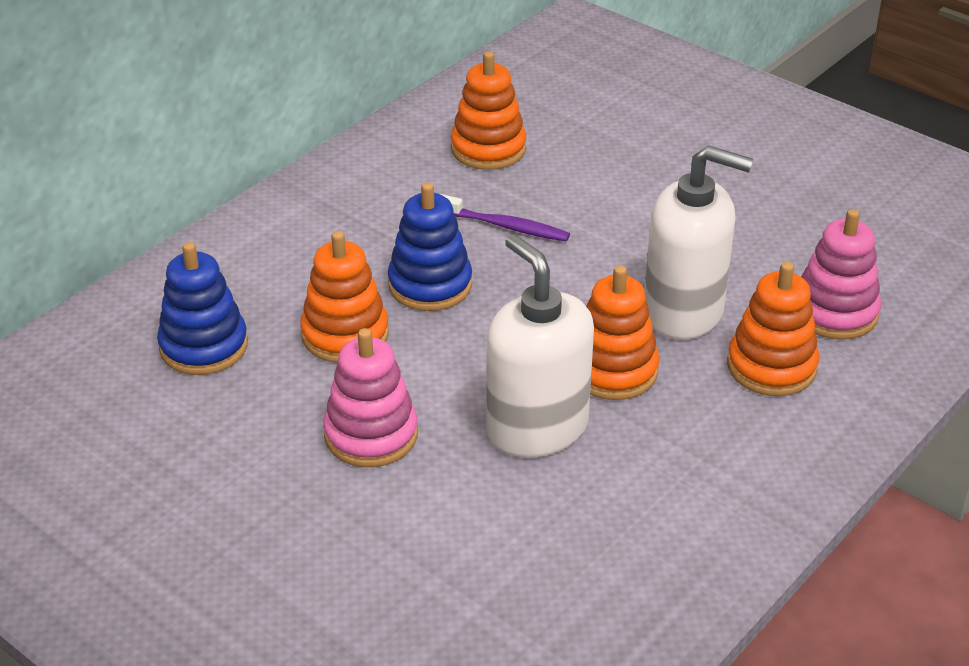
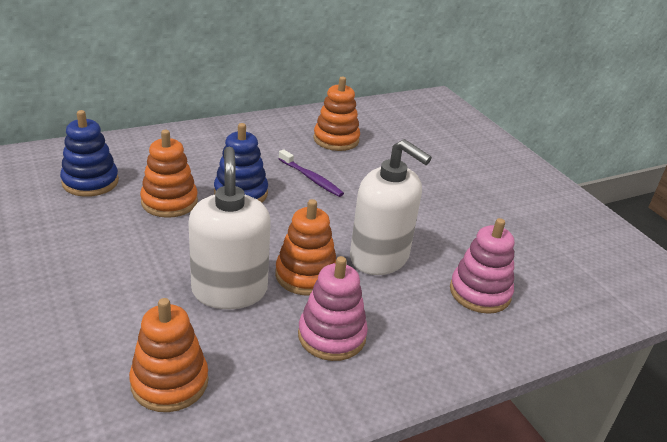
camera: 20 degrees right, 5 degrees down
pink stacking toy [323,328,418,467] -> pink stacking toy moved to [298,256,368,361]
orange stacking toy [727,262,819,396] -> orange stacking toy moved to [129,298,208,412]

